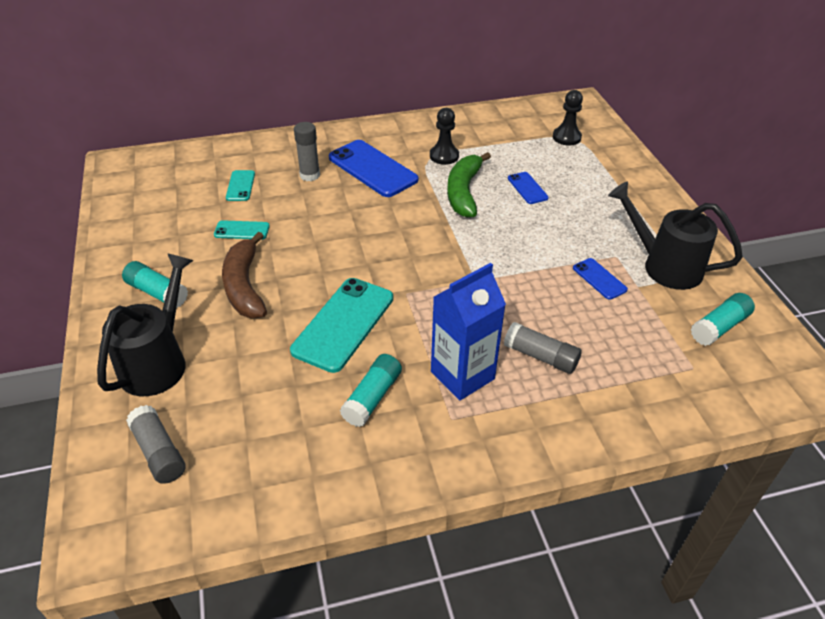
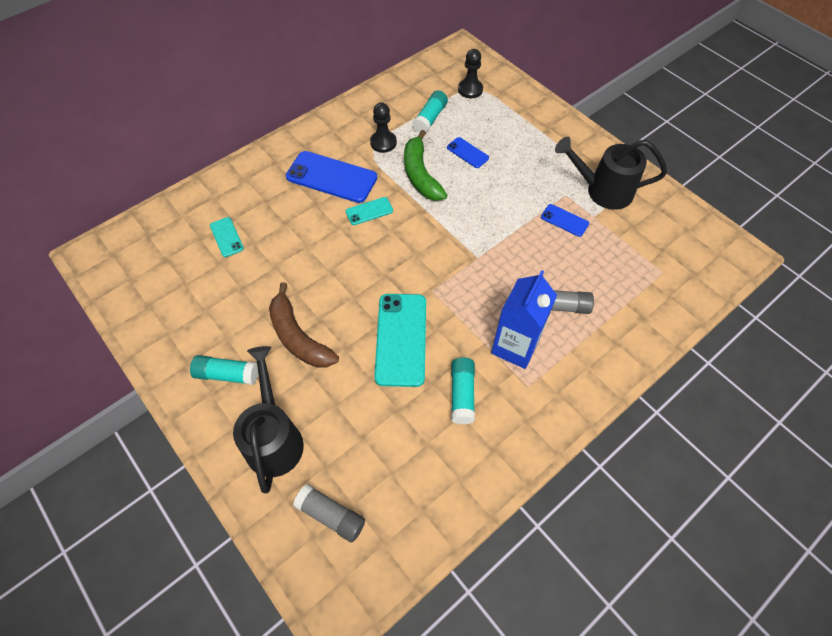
camera: 25 degrees left, 15 degrees up
turquoise phone [214,220,270,240] -> turquoise phone moved to [346,197,393,225]
grey glue stick [294,122,320,181] -> none
turquoise glue stick [691,293,755,346] -> turquoise glue stick moved to [412,90,448,133]

